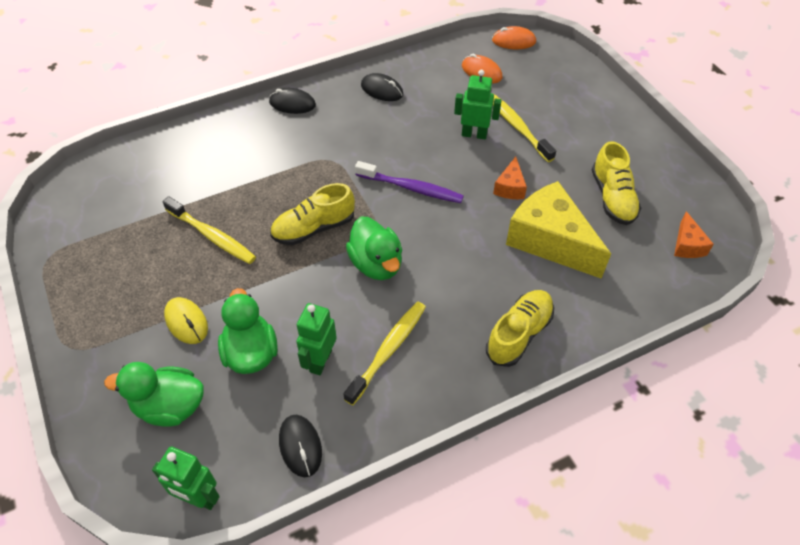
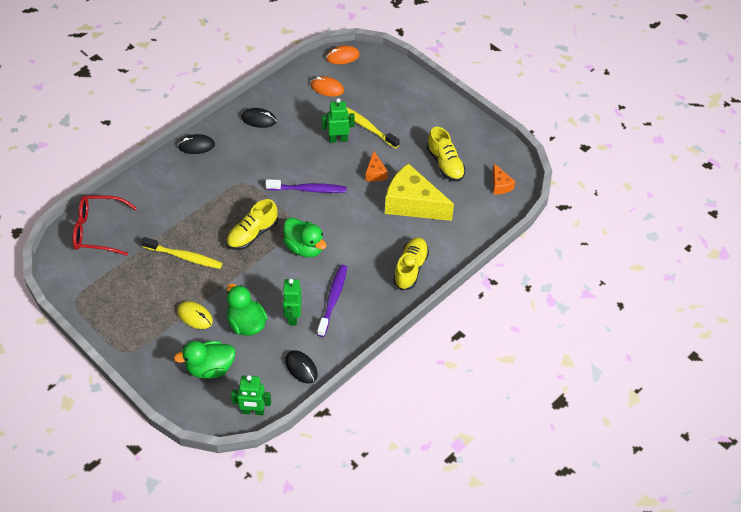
camera: 20 degrees left, 0 degrees up
yellow toothbrush [344,301,426,405] -> purple toothbrush [317,265,347,337]
none -> red glasses [73,195,137,256]

